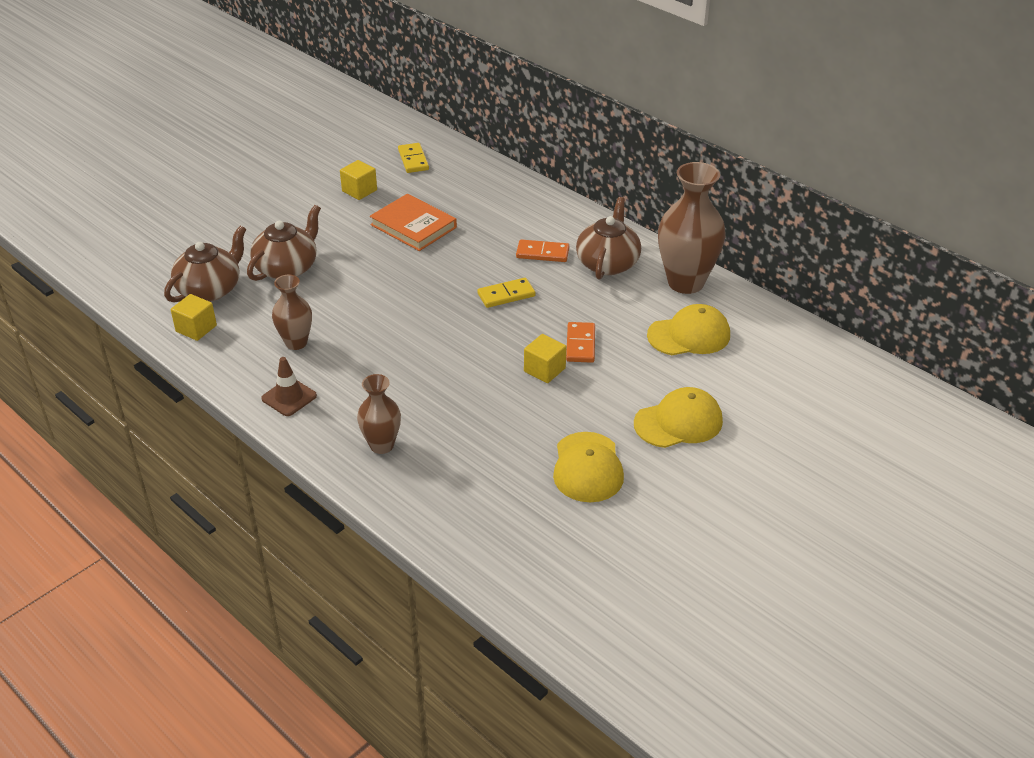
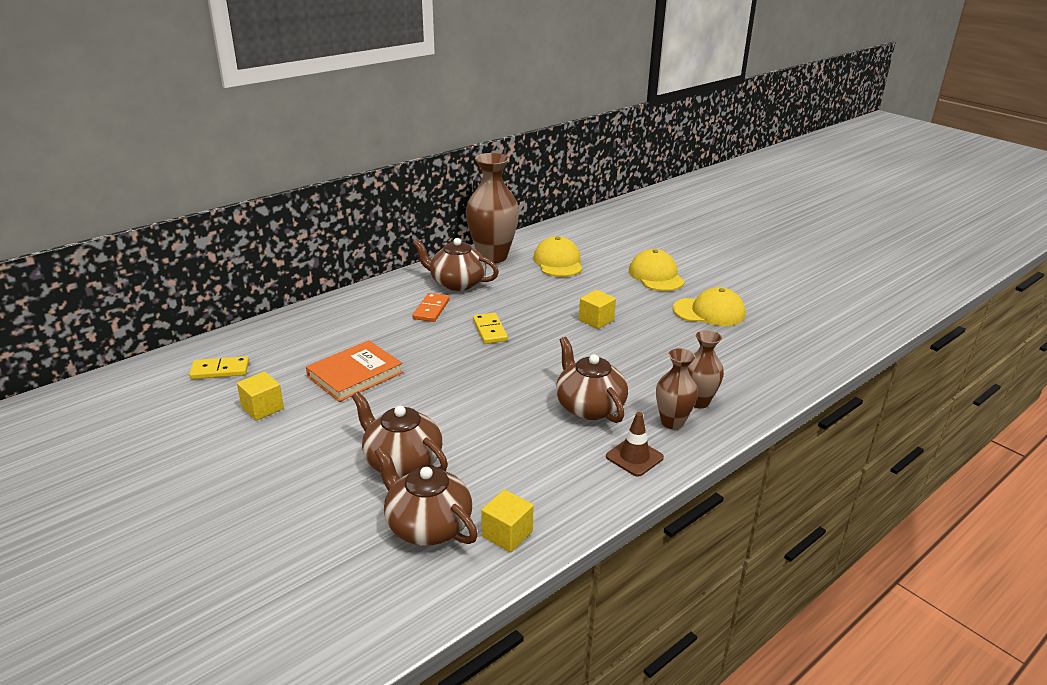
camera: 85 degrees left, 10 degrees down
brown vase [272,275,312,350] -> brown vase moved to [656,348,698,429]
orange domino [566,322,595,363] -> none
none -> brown teapot [556,337,628,423]

